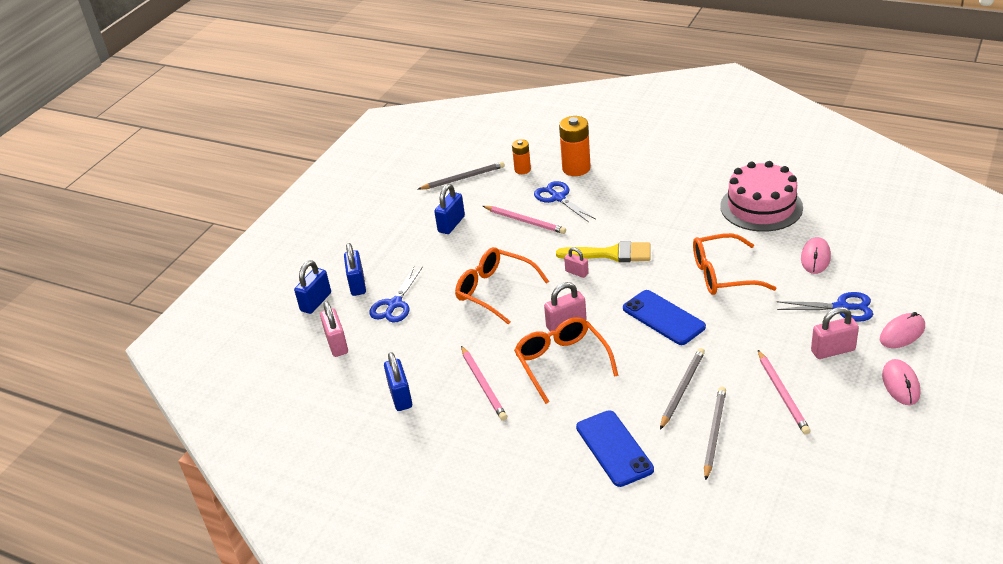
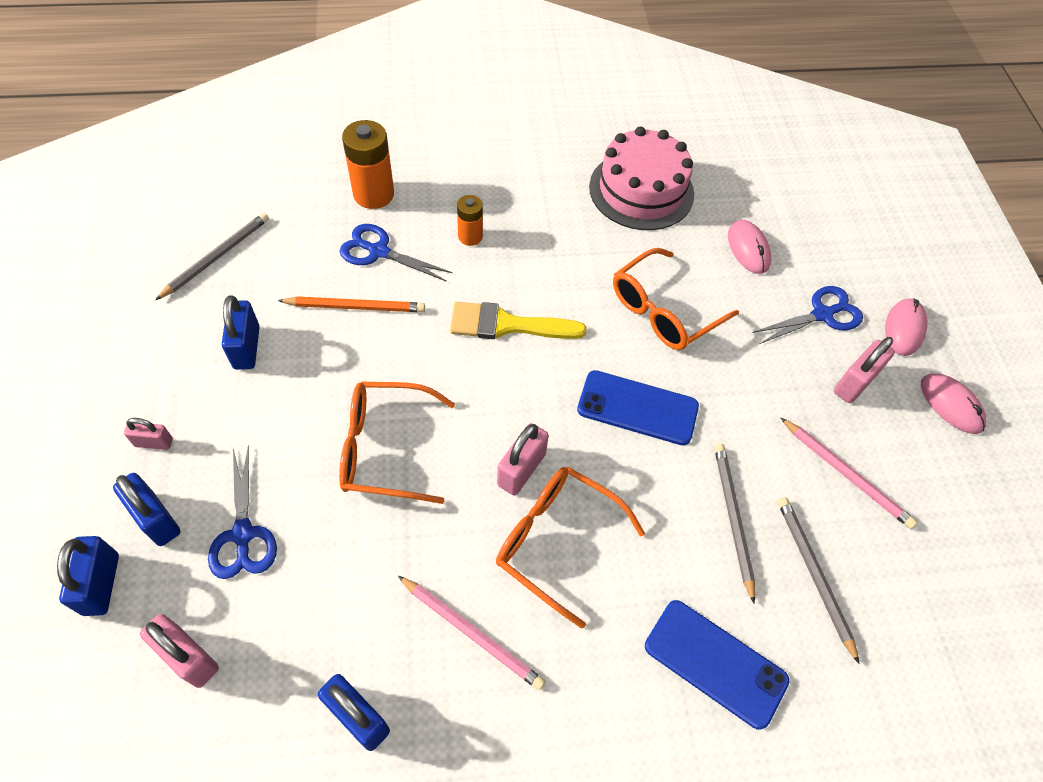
camera: 40 degrees left, 20 degrees up
pink pencil [483,206,566,234] -> orange pencil [278,296,425,312]
orange battery [512,139,531,174] -> orange battery moved to [457,195,483,246]
yellow brush [556,241,651,262] -> yellow brush turned 150 degrees counterclockwise [450,302,587,339]
pink padlock [564,247,589,278] -> pink padlock moved to [124,418,173,450]

